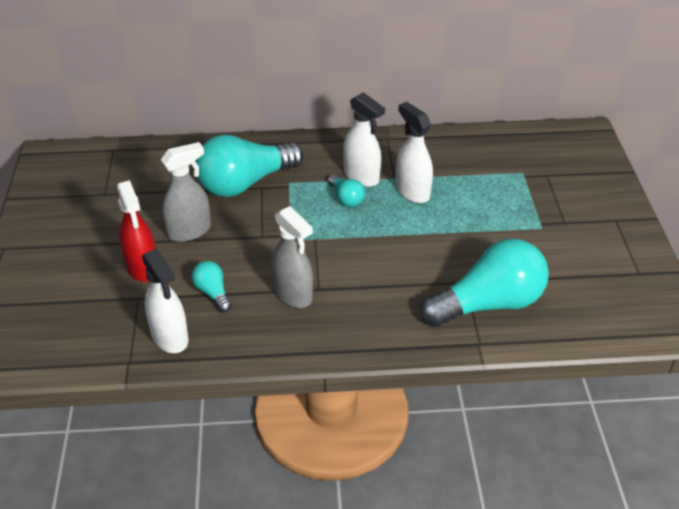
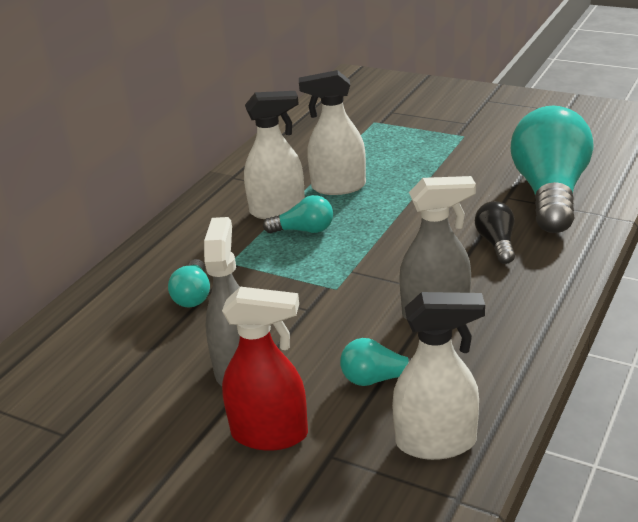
camera: 55 degrees left, 10 degrees down
turquoise light bulb [195,135,303,197] -> turquoise light bulb [168,259,210,307], size x0.45
none -> black light bulb [475,201,515,264]

